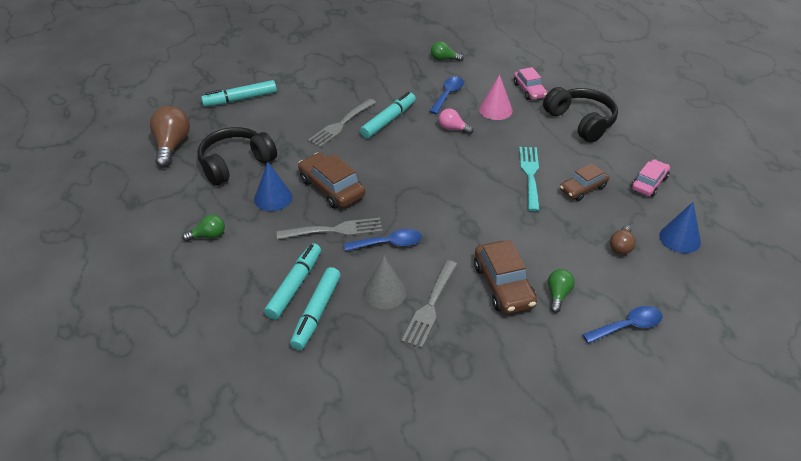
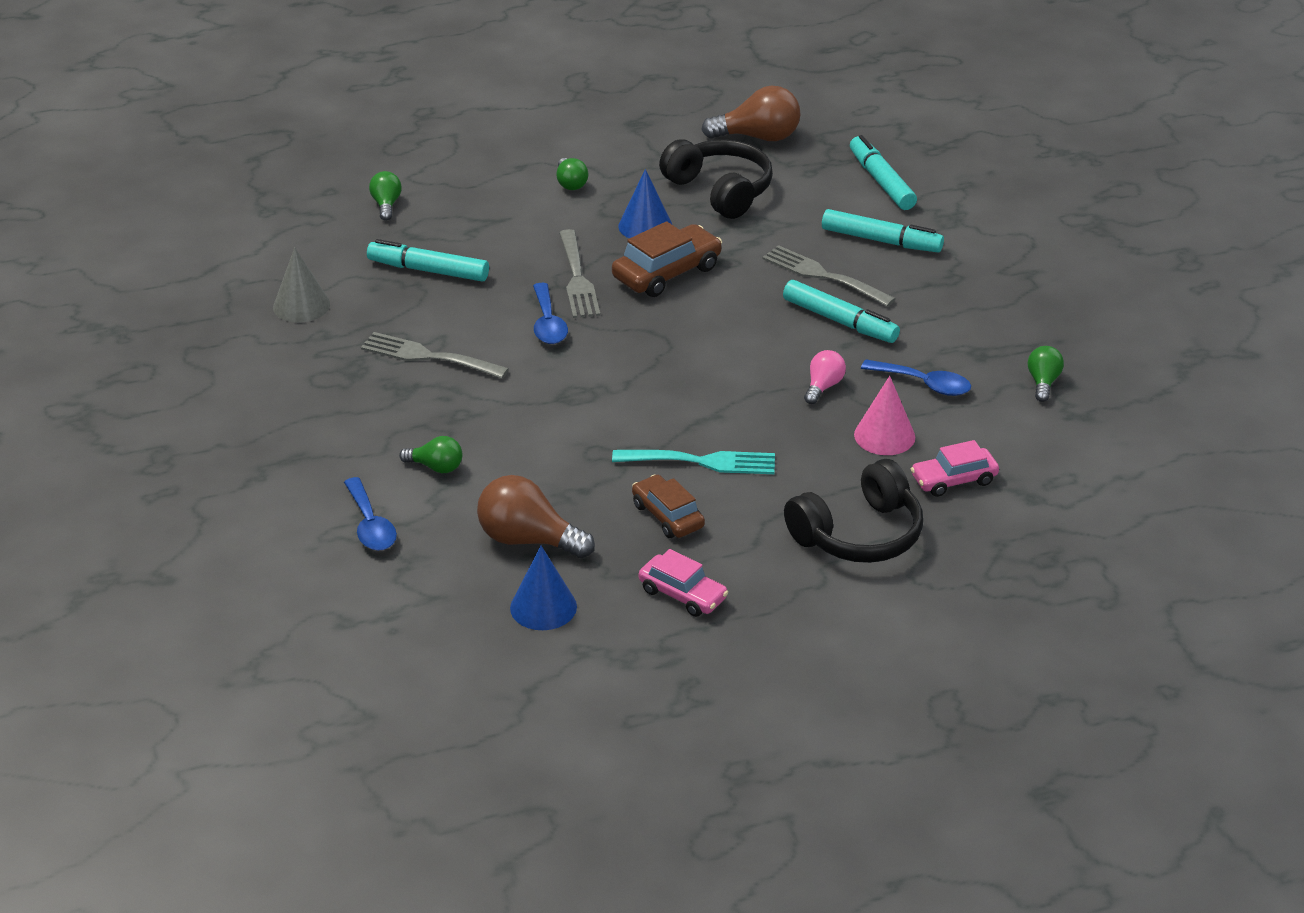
camera: 90 degrees right, 5 degrees down
turquoise marker [264,243,321,320] -> turquoise marker moved to [822,209,944,252]
grey cone [363,256,406,309] -> grey cone moved to [273,247,330,323]
brown car [474,240,537,314] -> none
brown light bulb [610,225,636,255] -> brown light bulb [477,475,595,558], size x1.78
none -> green light bulb [369,171,402,221]

